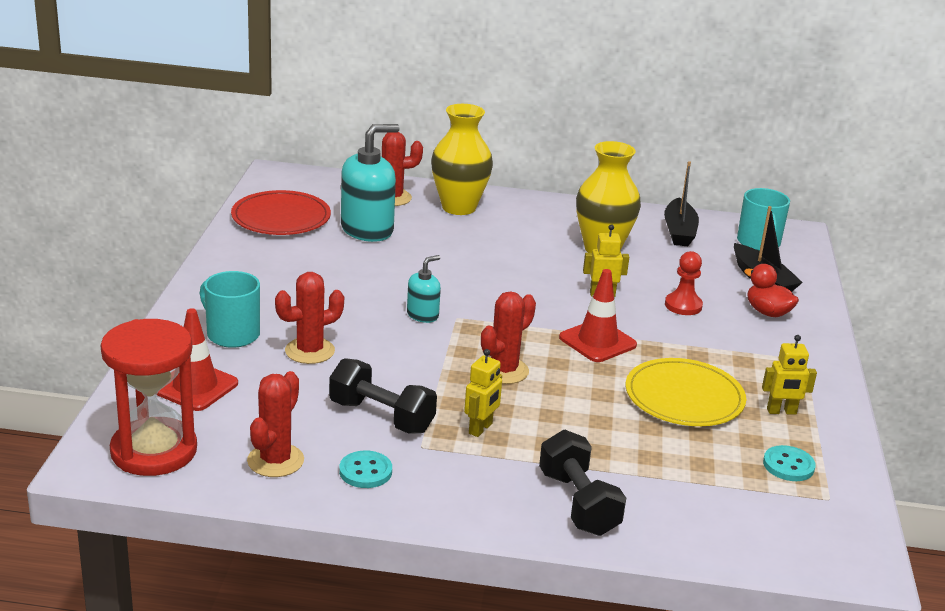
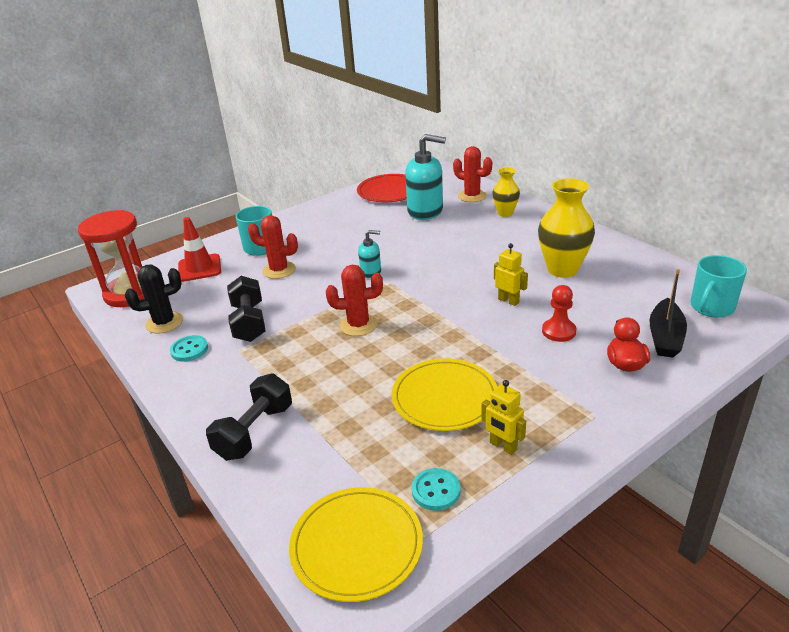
camera: 50 degrees right, 5 degrees up
red cactus [247,371,304,477] -> black cactus [125,264,183,334]
yellow vase [431,104,493,215] -> yellow vase [492,167,520,217], size x0.58
yellow robot [464,349,502,437] -> none
red traffic cone [559,269,637,362] -> none
black boat [664,161,699,246] -> none
none -> yellow plate [289,487,423,602]

